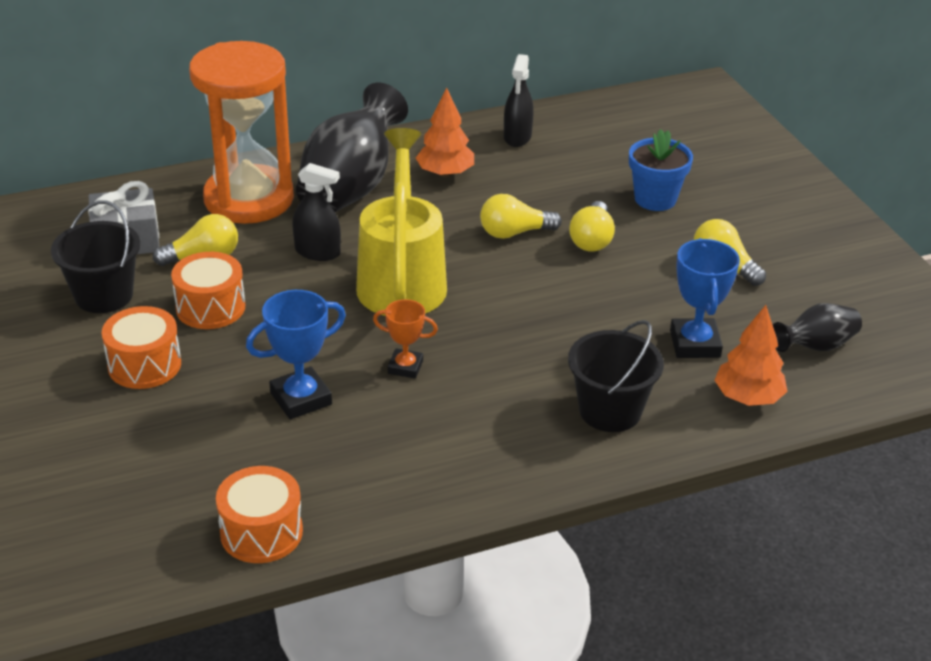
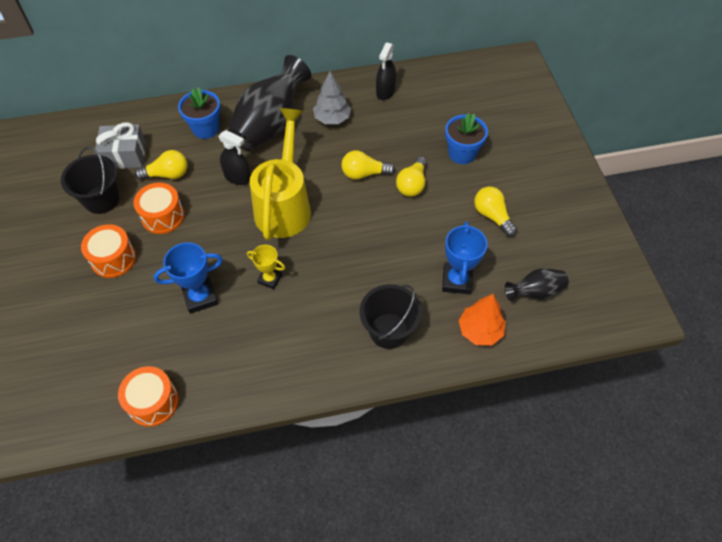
camera: 10 degrees right, 20 degrees up
orange hourglass [189,41,294,224] -> blue flower pot [178,87,221,139]
orange trophy [373,299,438,378] -> yellow trophy [247,245,285,289]
orange tree [416,88,474,177] -> grey tree [313,71,351,124]

